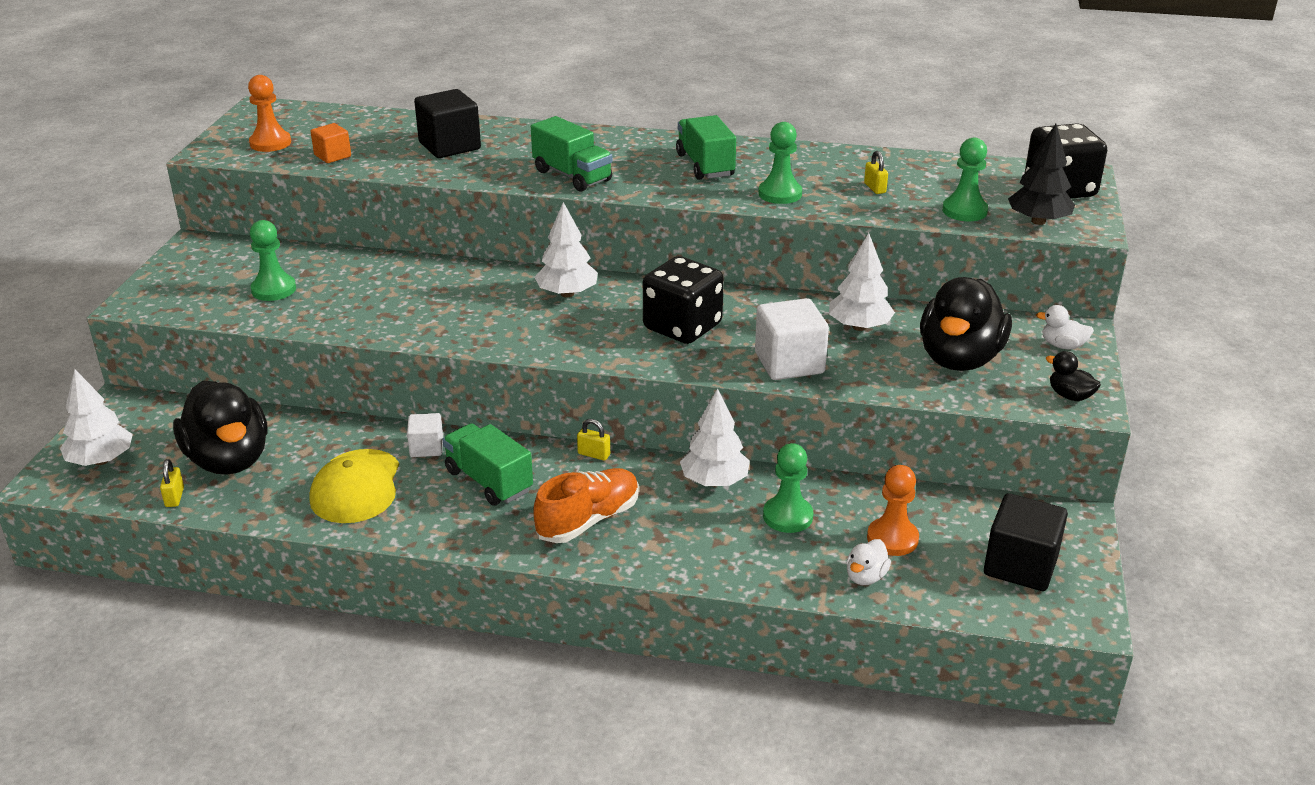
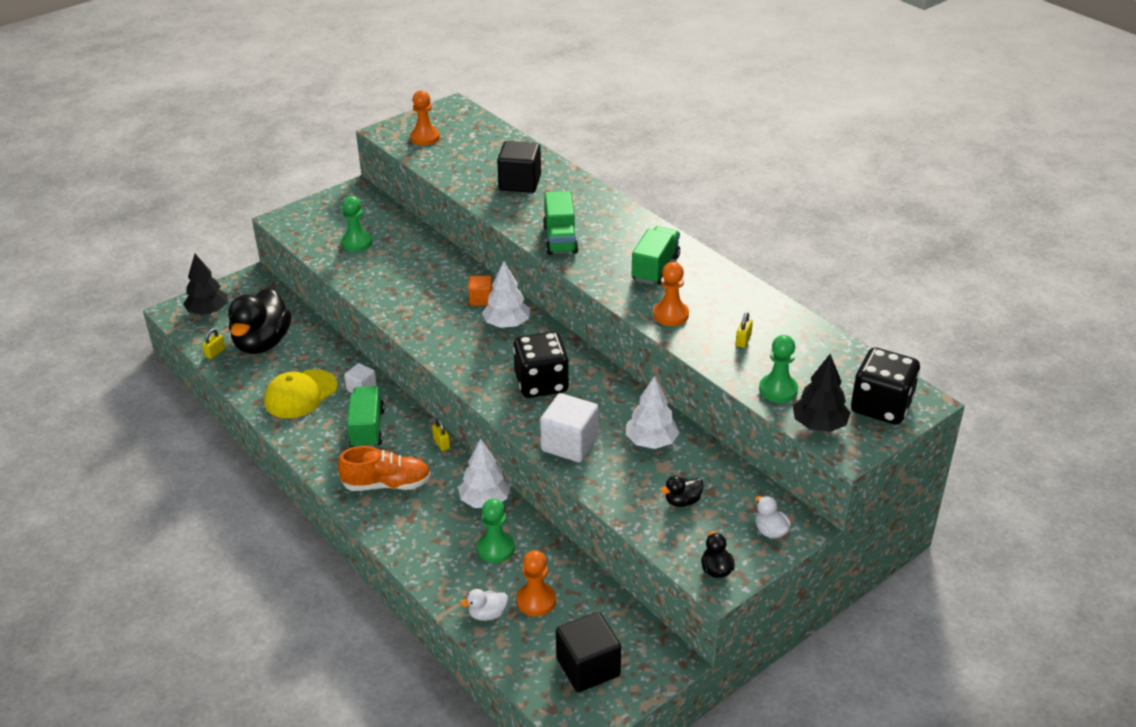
camera: 40 degrees right, 5 degrees up
white tree [60,369,133,466] -> black tree [183,254,228,315]
orange cube [311,123,351,163] -> orange cube moved to [468,276,492,306]
green pawn [758,122,802,204] -> orange pawn [653,262,689,326]
black duck [920,277,1012,371] -> black duck [661,476,704,507], size x0.43

